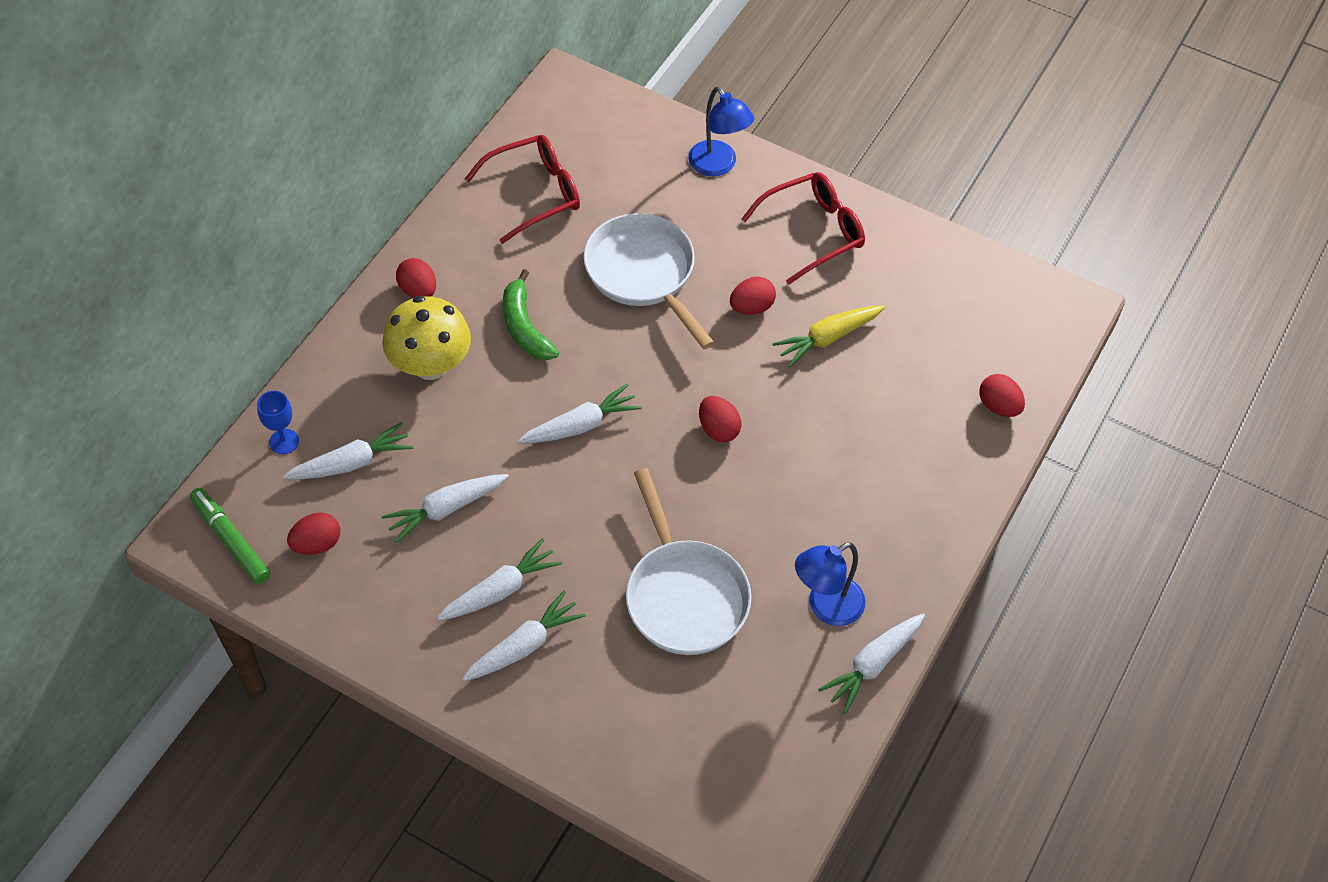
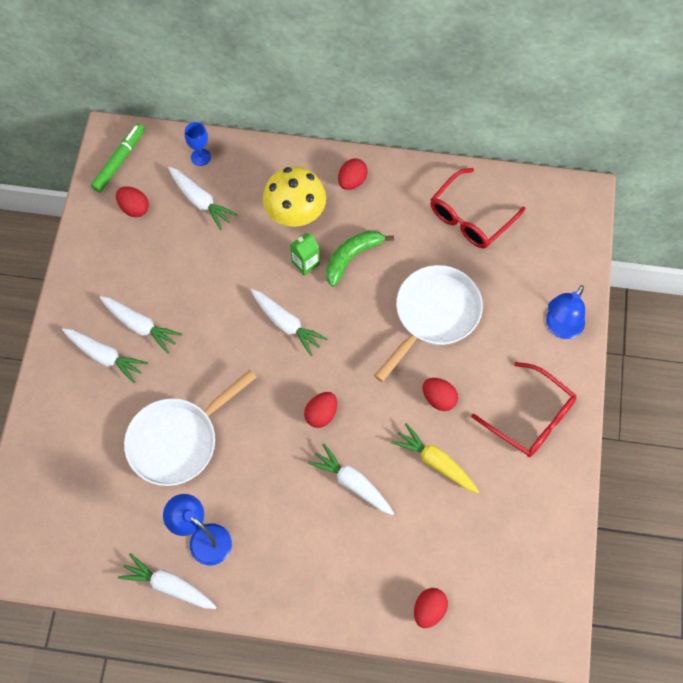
camera: 70 degrees right, 10 degrees up
white carrot [381,474,509,543] -> white carrot moved to [308,444,394,515]
red glasses [465,135,580,244] -> red glasses turned 90 degrees clockwise [430,168,525,249]
none -> green carton [290,233,320,276]

